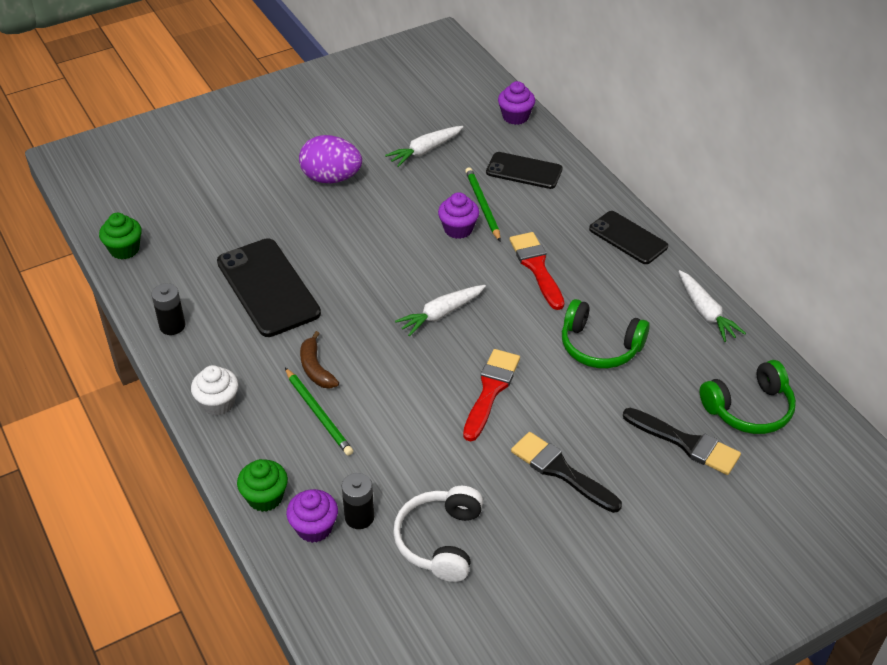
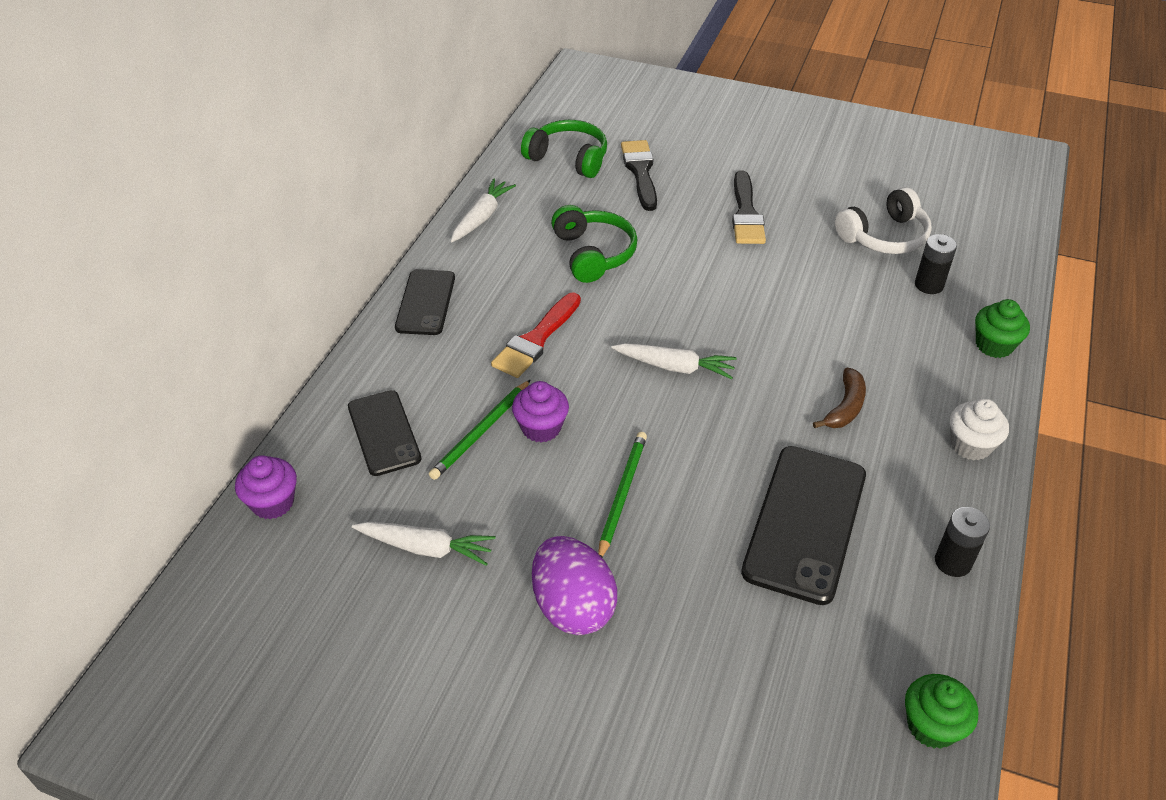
camera: 130 degrees left, 0 degrees up
green pencil [285,368,353,456] -> green pencil moved to [598,432,647,557]
purple cupcake [286,489,338,543] -> none
red brush [463,349,520,441] -> none

